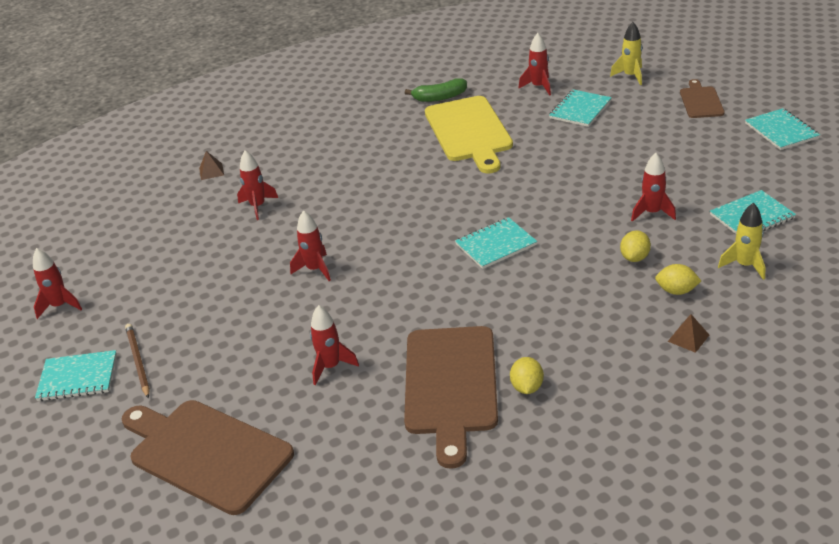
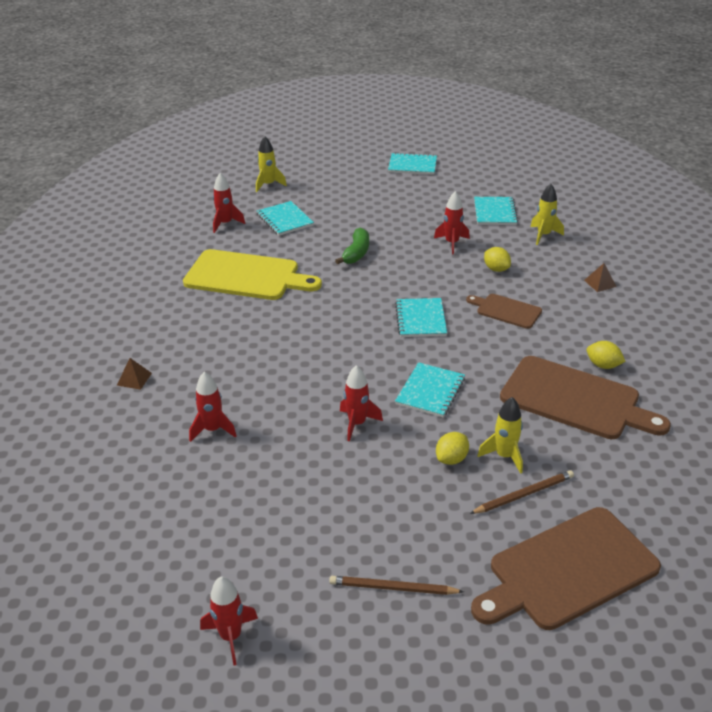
camera: 65 degrees left, 0 degrees up
turquoise notebook [35,350,117,401] -> turquoise notebook moved to [395,362,465,417]
brown pyramid [199,151,224,180] -> brown pyramid moved to [117,358,152,390]
red rocket [310,305,359,385] -> yellow rocket [477,397,523,474]
green banana [405,78,467,102] -> green banana moved to [335,227,369,264]
yellow lemon [655,264,701,295] -> yellow lemon moved to [436,432,469,465]
brown cutting board [680,79,724,118] -> brown cutting board moved to [466,294,542,329]
none -> brown pencil [470,470,574,514]

